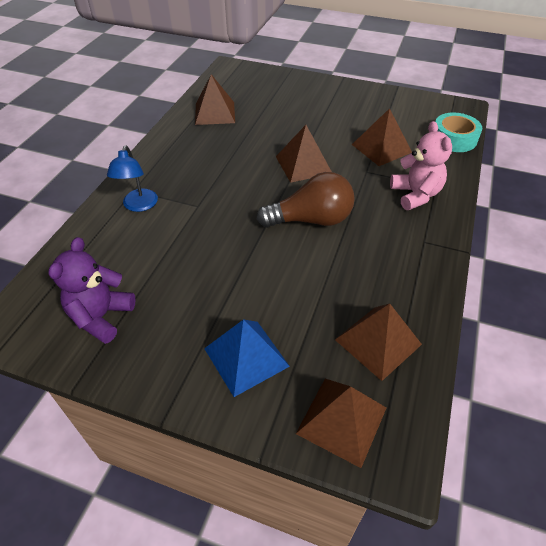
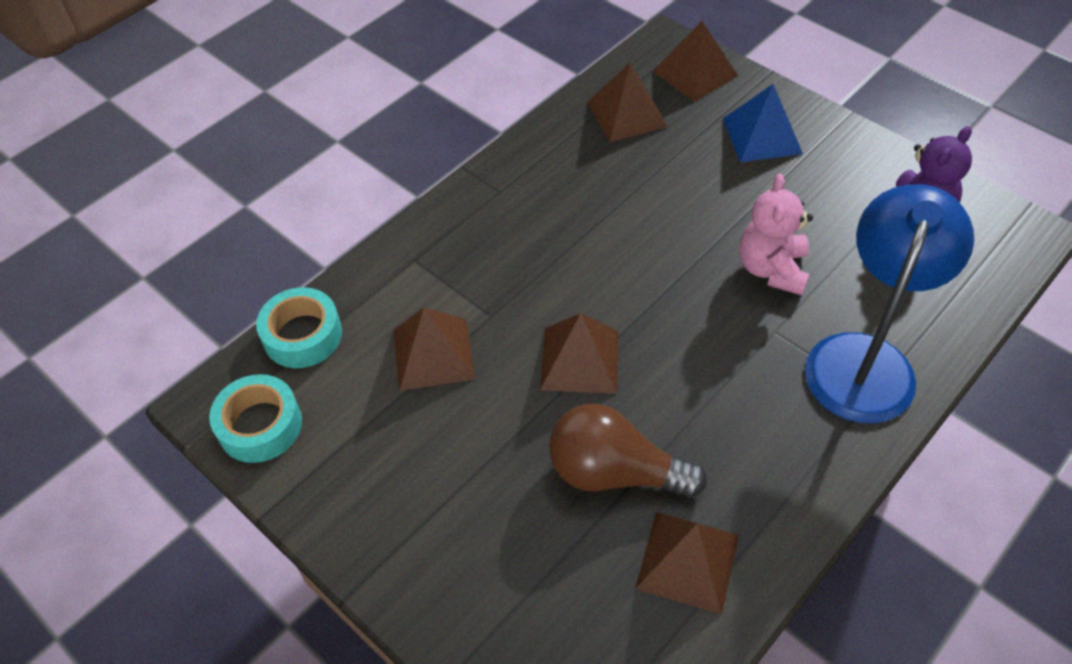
camera: 155 degrees left, 5 degrees up
blue lamp [107,145,158,212] -> blue lamp [805,184,974,423], size x1.95
brown light bulb [257,172,355,227] -> brown light bulb moved to [549,404,707,498]
pink teddy bear [390,121,452,210] -> pink teddy bear moved to [740,174,813,295]
none -> turquoise tape [209,374,302,463]

